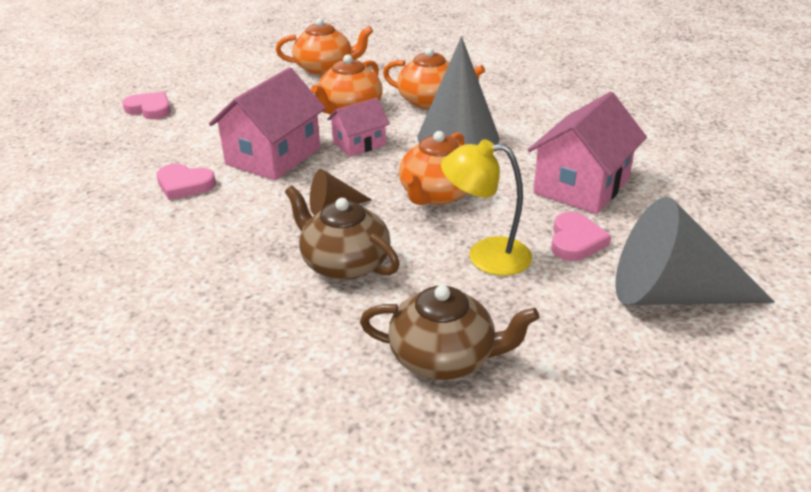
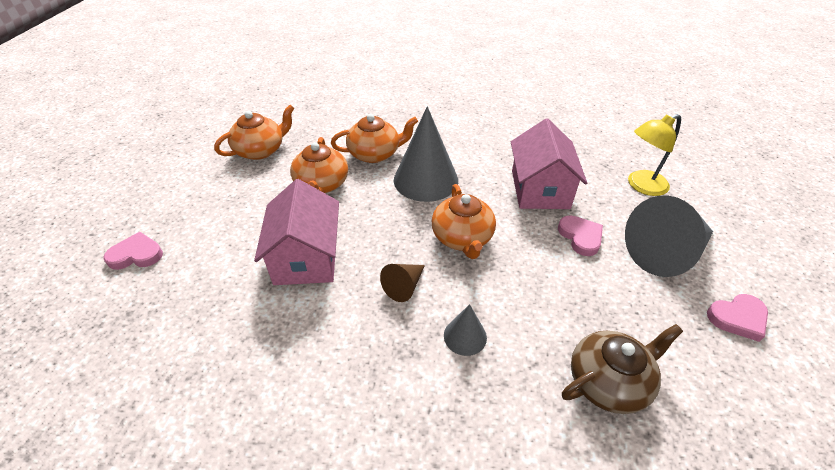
camera: 35 degrees left, 10 degrees up
pink heart [157,164,216,200] -> pink heart moved to [707,294,768,342]
brown teapot [285,186,400,280] -> grey cone [444,304,487,356]
pink house [327,98,390,157] -> none
yellow lamp [441,139,532,276] -> yellow lamp moved to [628,114,681,196]

